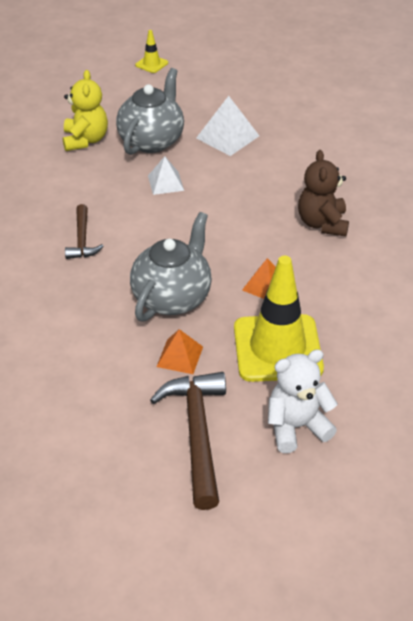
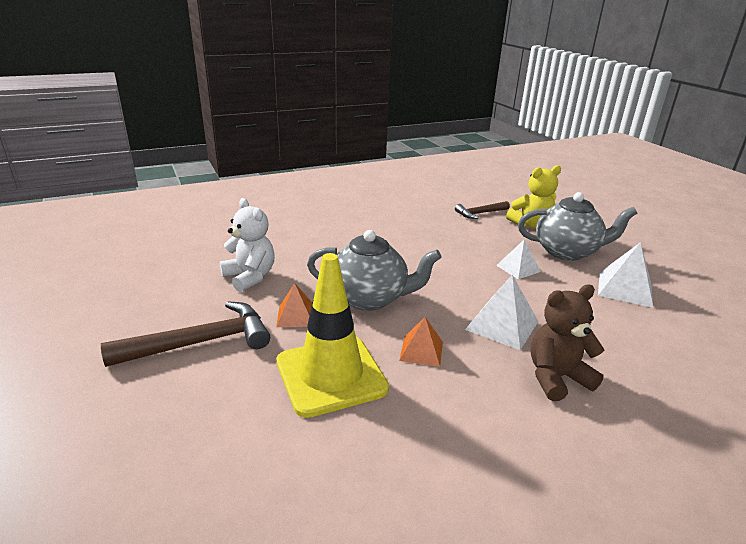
camera: 70 degrees right, 15 degrees down
brown hammer [65,204,104,259] -> brown hammer moved to [455,201,510,219]
yellow traffic cone [135,30,168,73] -> none
white teddy bear [268,349,338,453] -> white teddy bear moved to [220,198,275,292]
none -> white pyramid [465,275,538,350]

